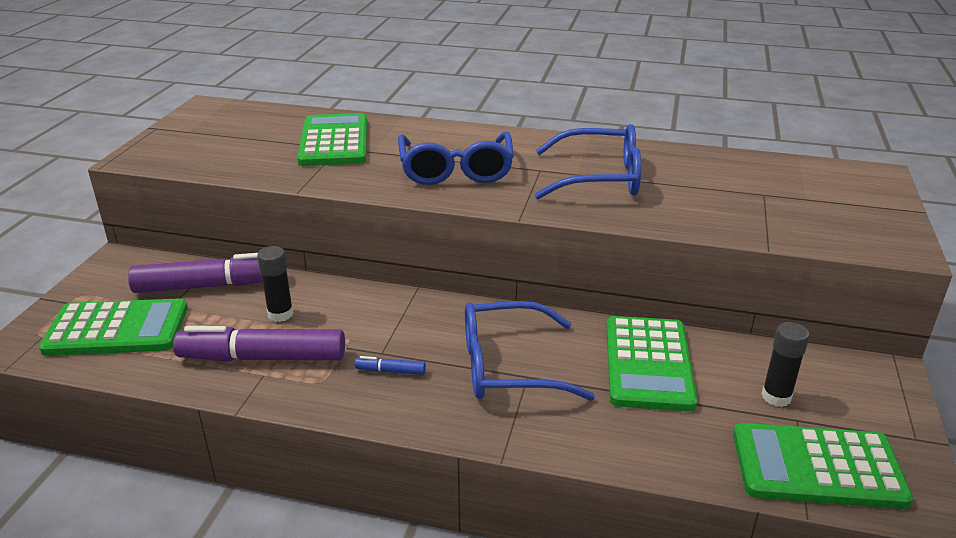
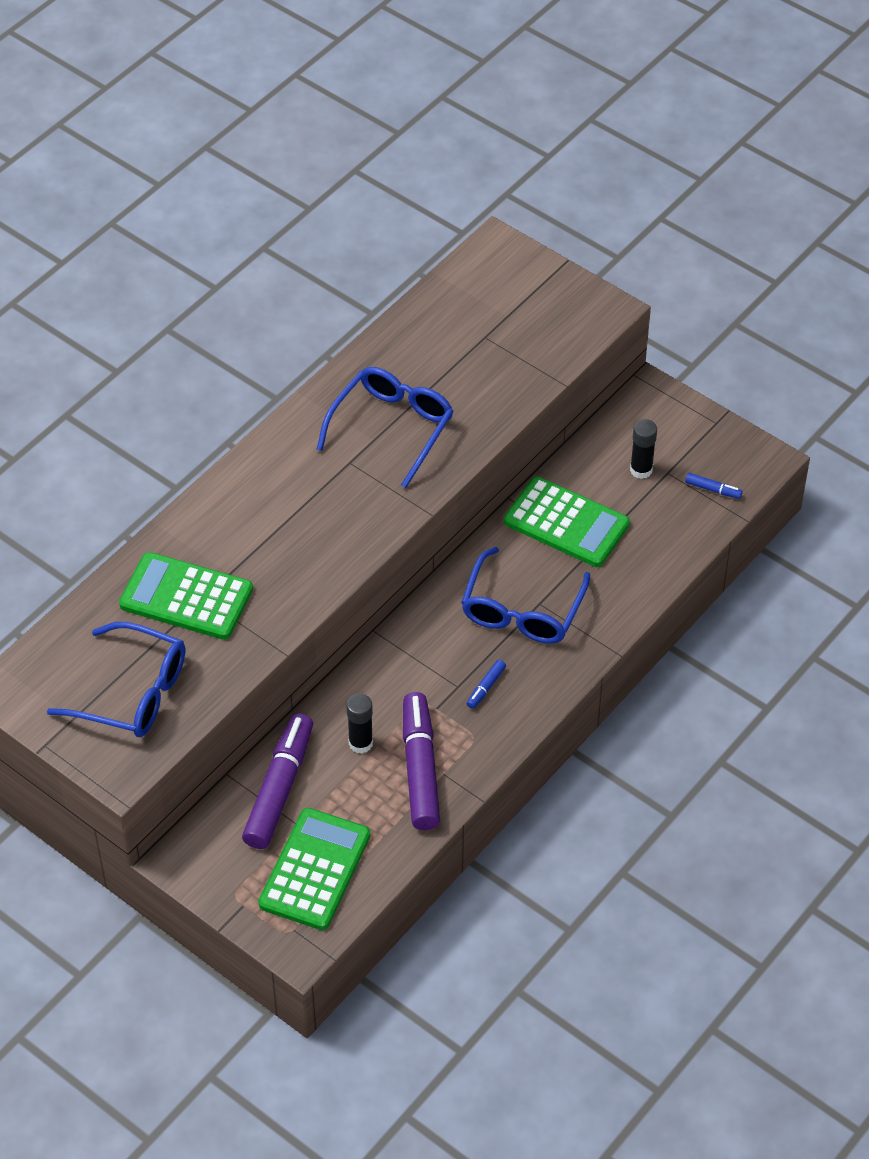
camera: 65 degrees left, 20 degrees up
purple marker [173,326,345,362] -> purple marker turned 150 degrees clockwise [403,692,440,830]
blue glasses [398,131,514,185] -> blue glasses moved to [47,622,185,737]
green calculator [733,423,913,509] -> blue marker [685,473,743,499]

